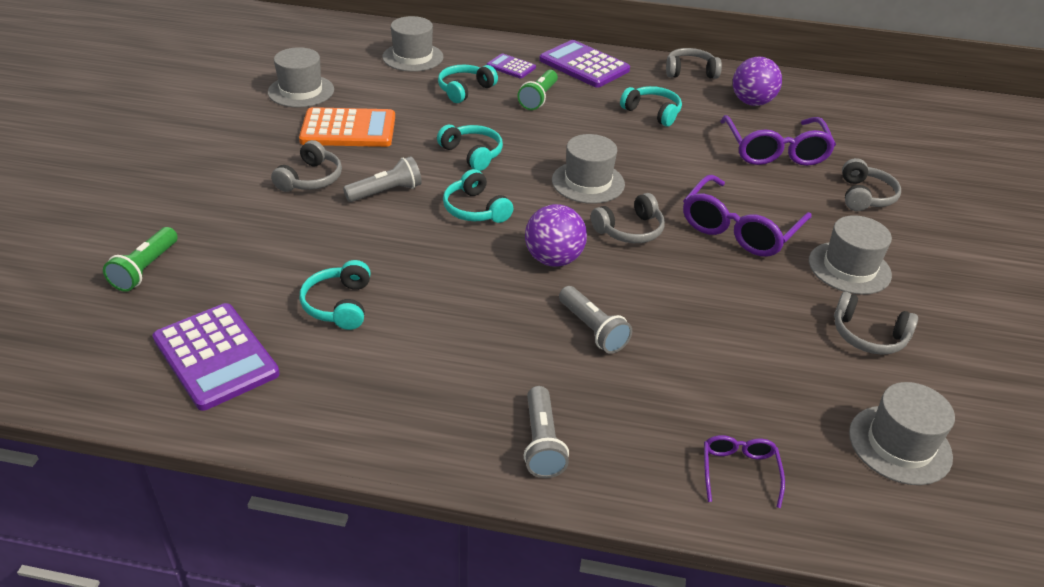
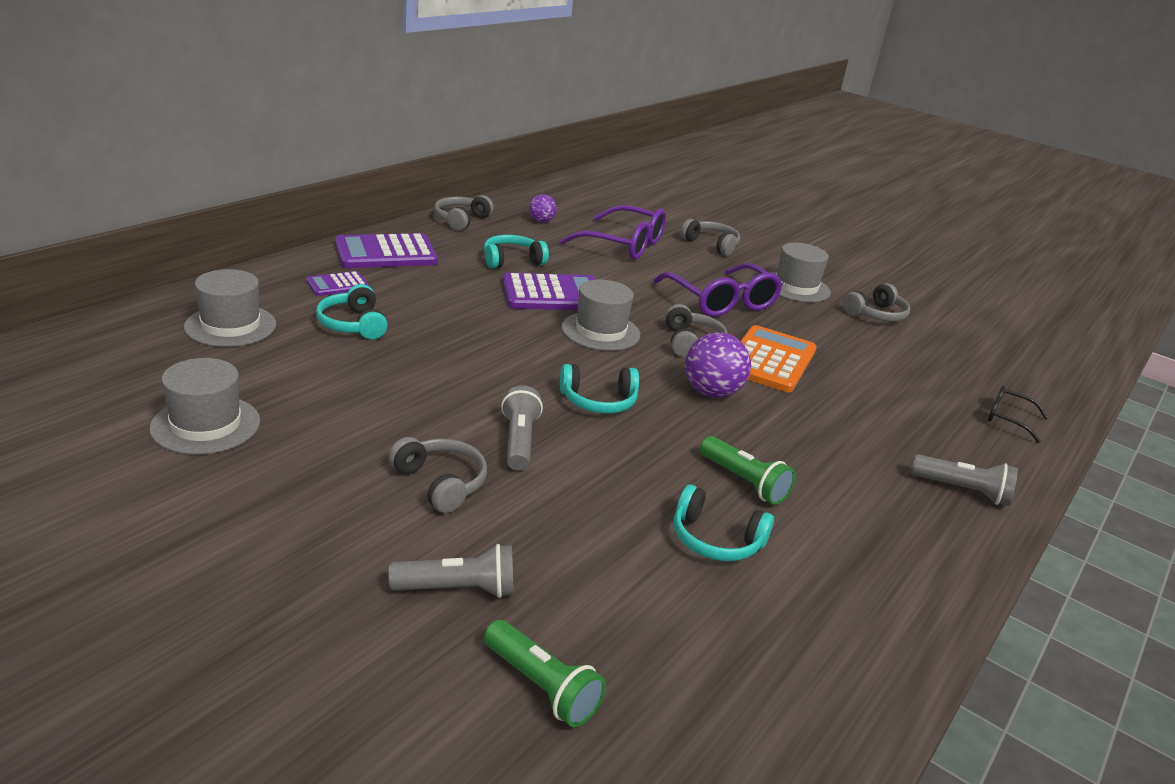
camera: 65 degrees left, 10 degrees down
purple calculator [153,303,280,411] -> purple calculator moved to [502,273,596,310]
orange calculator [299,107,395,147] -> orange calculator moved to [740,325,817,392]
turquoise headphones [437,125,503,171] -> none
green flashlight [518,70,558,110] -> green flashlight moved to [700,436,795,505]
grey flashlight [559,286,632,354] -> grey flashlight moved to [389,544,514,598]
purple glasses [704,435,785,508] -> black glasses [988,386,1048,443]
purple ball [733,57,782,106] -> purple ball [529,194,557,223], size x0.58
grey hat [849,382,955,485] -> none

